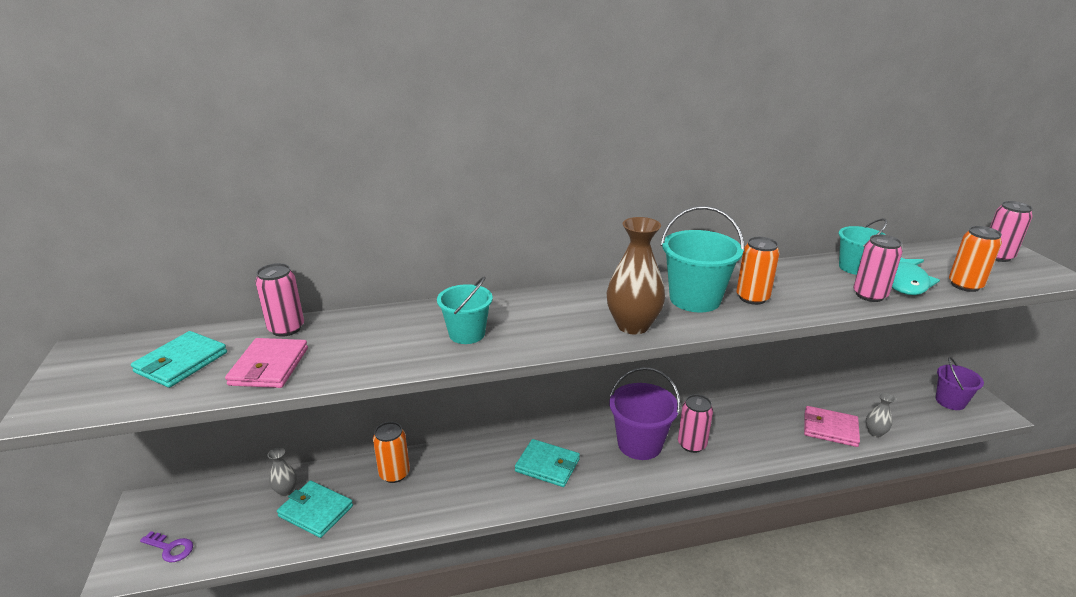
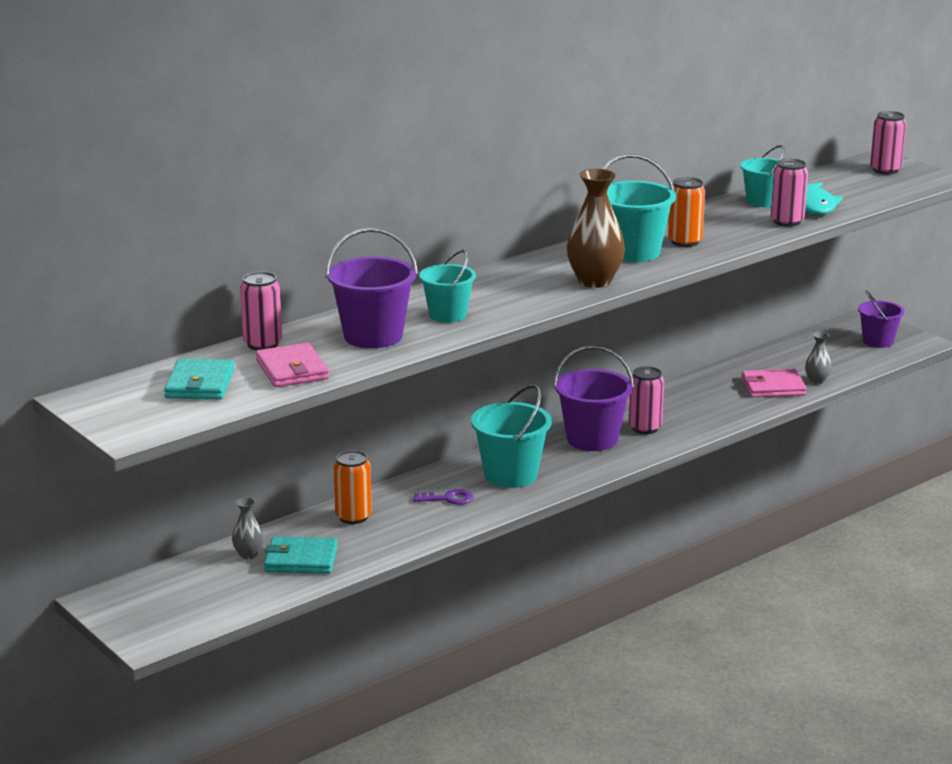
camera: 25 degrees left, 5 degrees down
purple key [140,531,193,562] -> purple key moved to [413,489,473,505]
turquoise wallet [515,439,580,487] -> turquoise bucket [471,384,552,488]
orange can [949,226,1002,292] -> none
none -> purple bucket [325,228,418,348]

